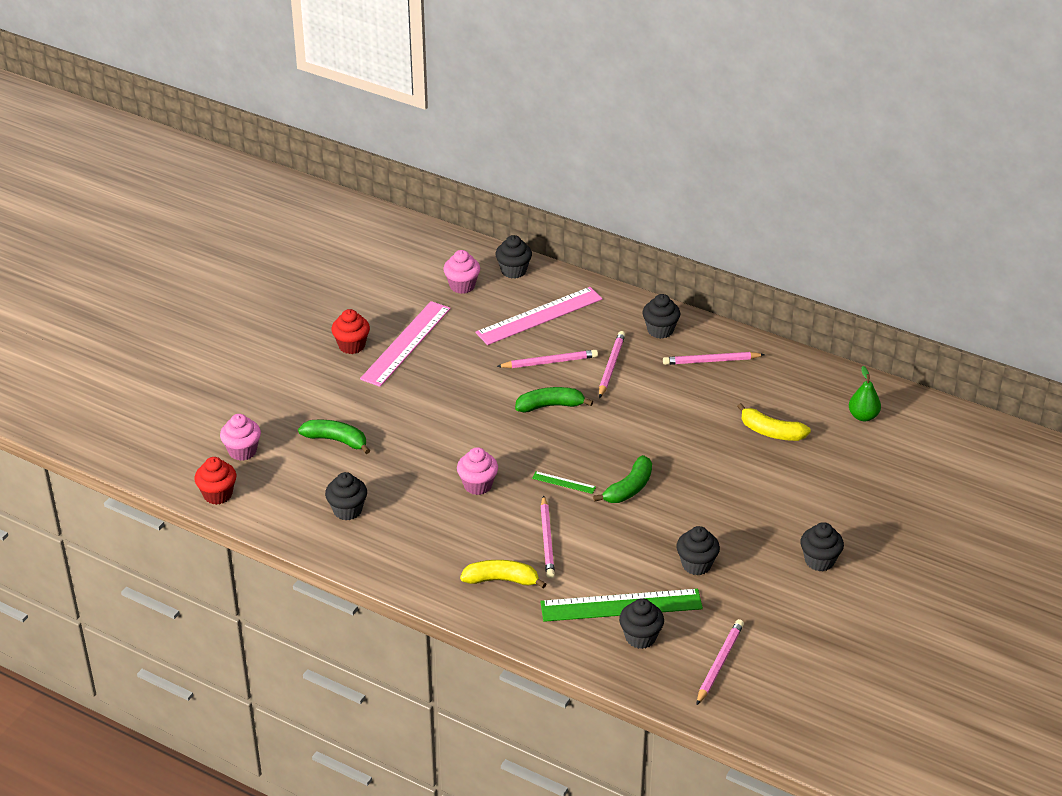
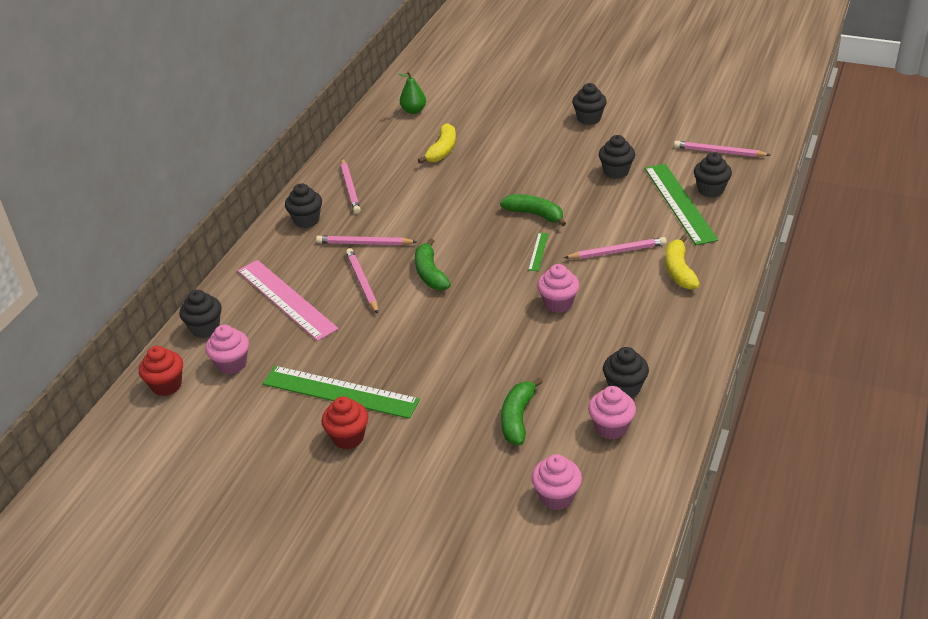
camera: 95 degrees left, 0 degrees up
red cupcake [194,457,236,505] -> red cupcake moved to [139,346,183,396]
pink ruler [360,301,451,387] -> green ruler [263,366,420,419]
none -> pink cupcake [588,386,636,439]

